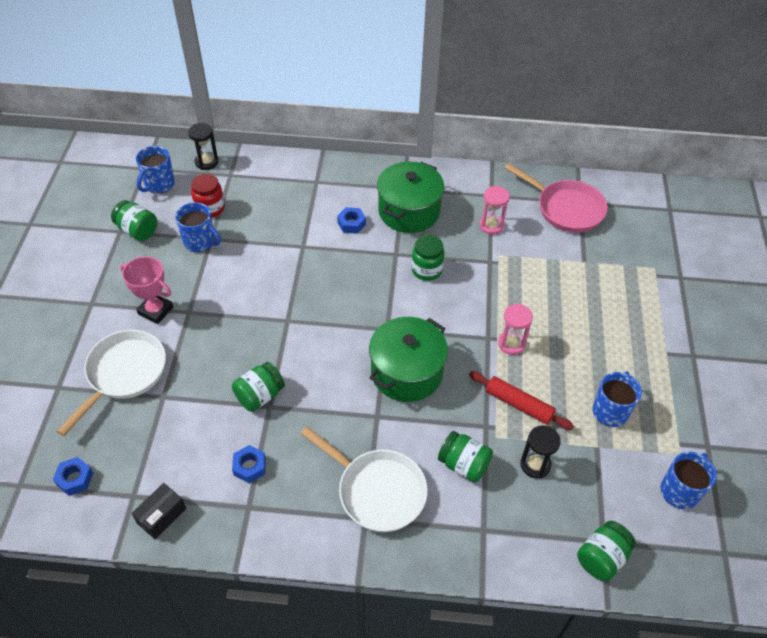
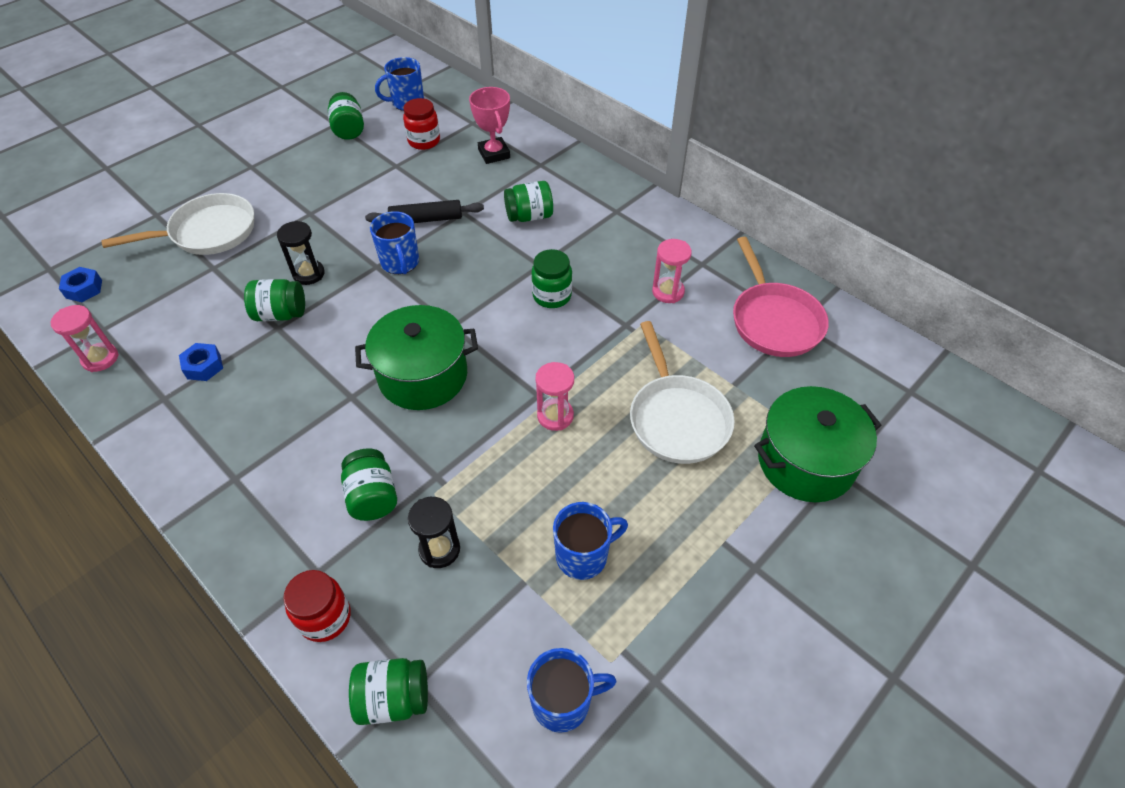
camera: 40 degrees right, 0 degrees up
pink trophy [120,256,173,324] -> pink trophy moved to [469,87,510,164]
black box [131,483,186,539] -> pink hourglass [50,305,119,372]
blue mug [175,202,221,252] -> blue mug moved to [370,211,419,274]
black hourglass [188,123,219,170] -> black hourglass moved to [277,221,325,285]
white pan [300,426,428,532] -> white pan moved to [630,321,735,464]
blue nut [337,207,366,234] -> green jar [504,181,553,222]
green pot [377,162,444,233] -> green pot moved to [754,386,882,502]
red rolling pin [469,371,574,430] -> none
none -> red jar [283,570,351,642]
none -> black rolling pin [365,200,484,223]

